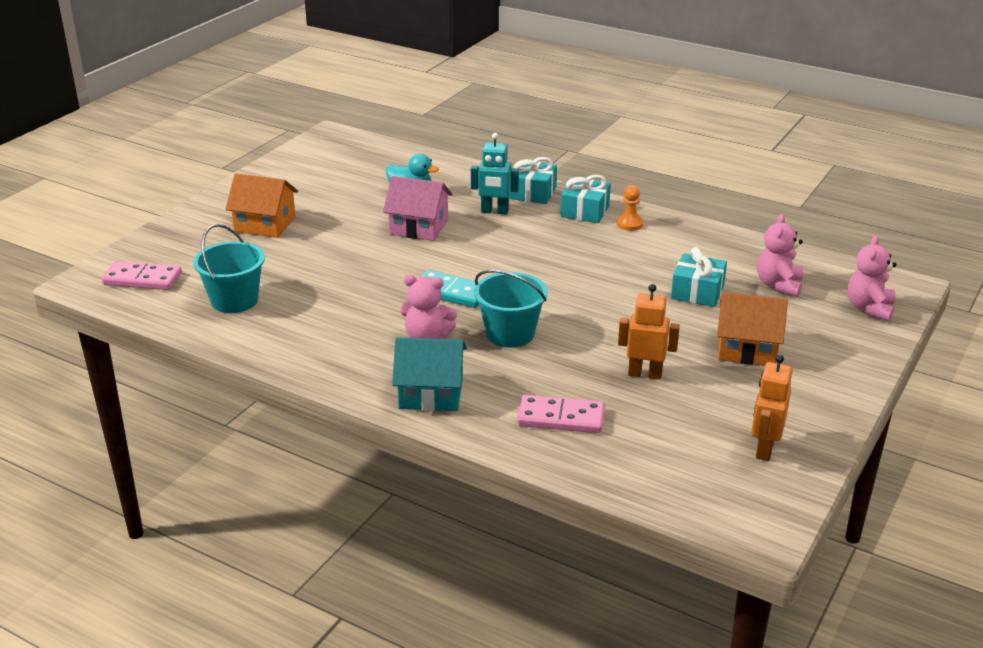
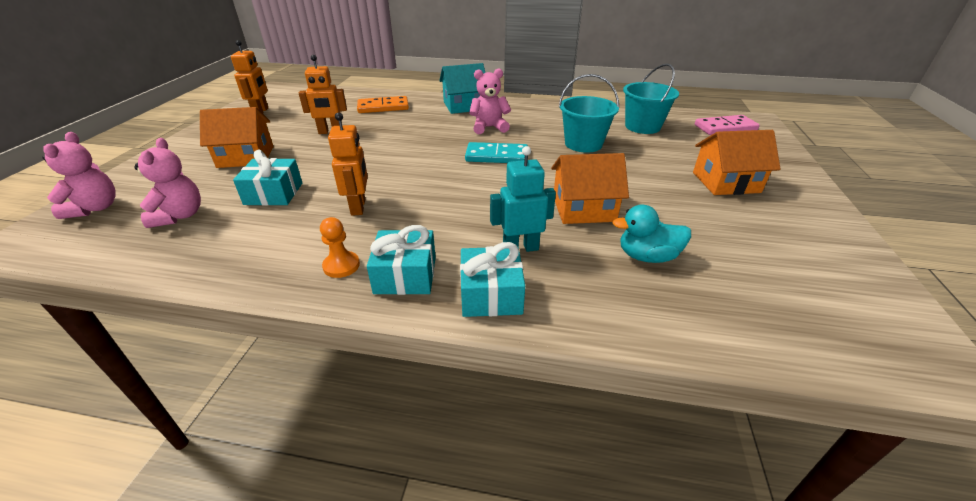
camera: 160 degrees right, 5 degrees up
pink house [383,176,452,241] -> orange house [551,153,629,224]
turquoise bucket [474,270,548,348] -> turquoise bucket moved to [559,74,619,153]
pink domino [517,395,605,433] -> orange domino [357,96,409,113]
none -> orange robot [328,112,368,216]

